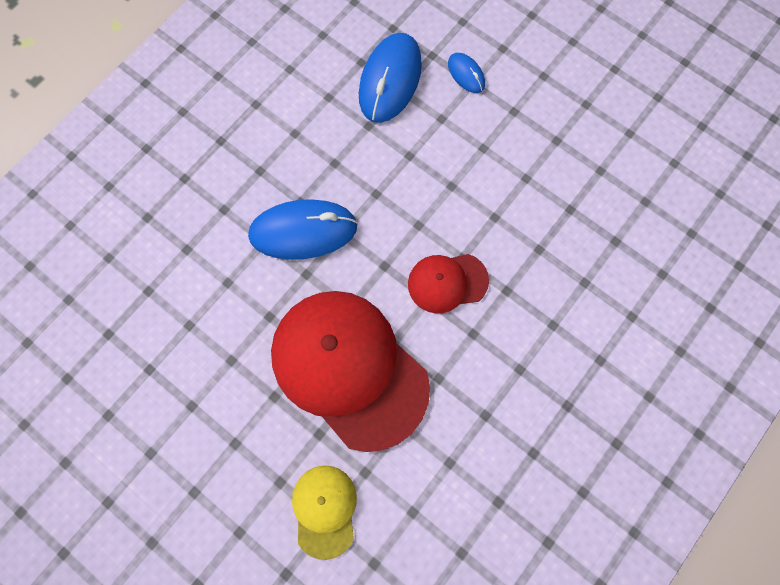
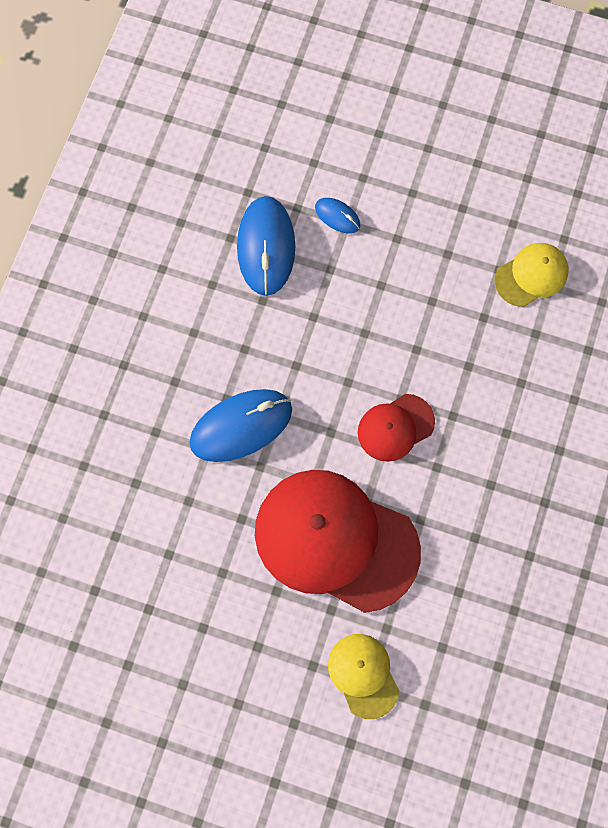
camera: 20 degrees left, 0 degrees up
none -> yellow cap [494,243,569,307]

